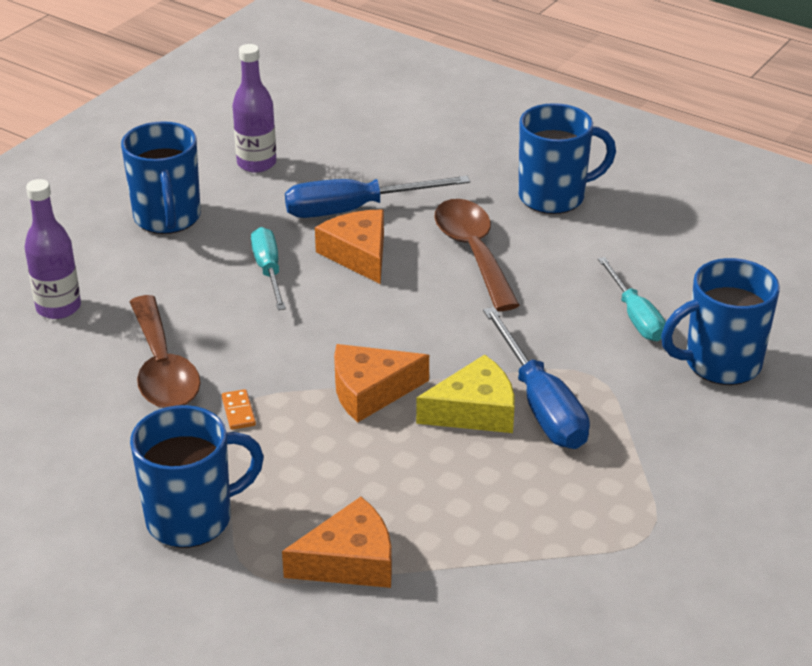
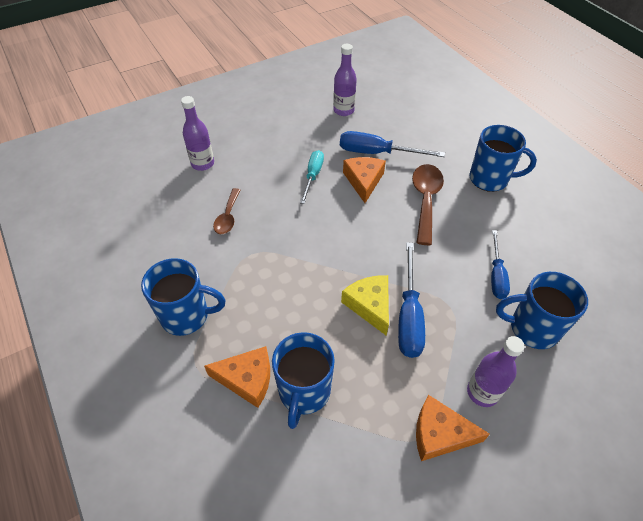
camera: 25 degrees right, 15 degrees up
blue mug [121,121,201,234] -> blue mug moved to [272,332,335,429]
brown spoon [130,295,201,408] -> brown spoon [213,188,240,234], size x0.61
orange domino [222,389,256,430] -> none
orange cheese [334,344,429,422] -> orange cheese moved to [416,395,490,461]
yellow cheese [416,355,515,433] -> yellow cheese turned 120 degrees counterclockwise [341,275,389,335]
turquoise screwdriver [598,257,666,341] -> blue screwdriver [491,230,510,299]
none -> purple bottle [467,336,525,407]

